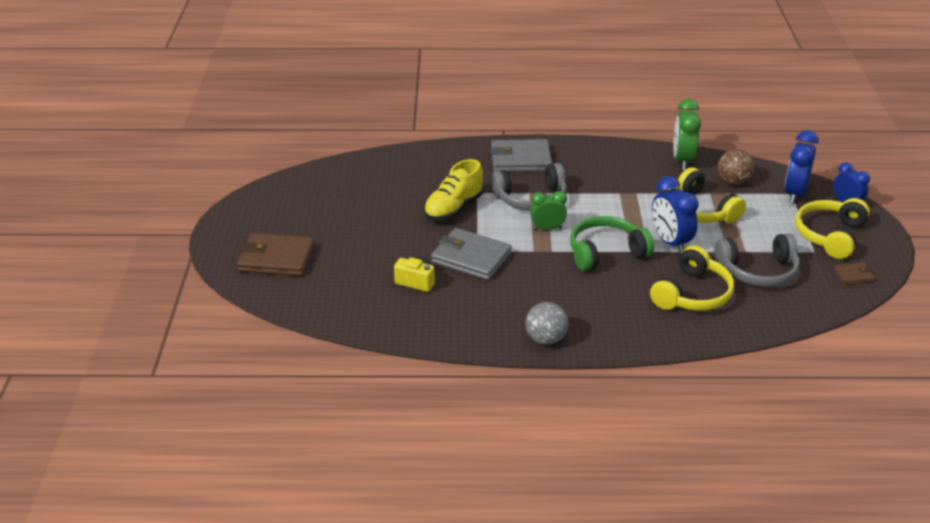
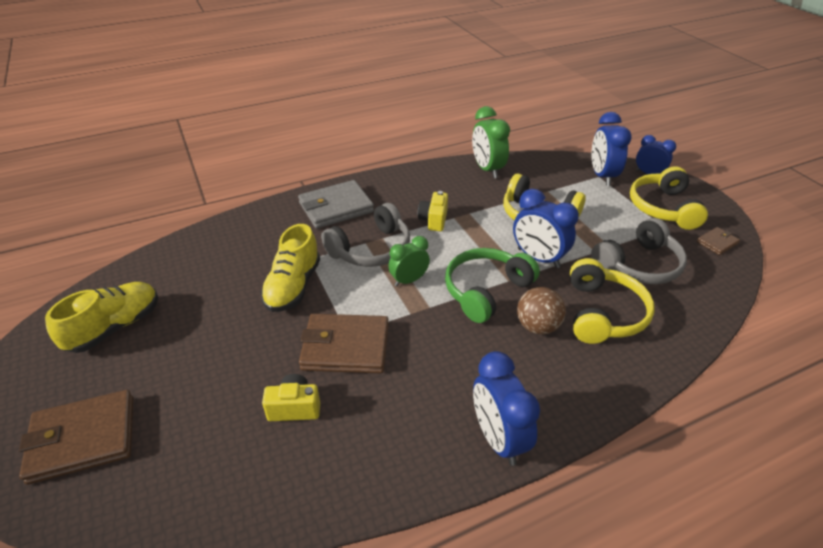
camera: 25 degrees left, 5 degrees up
grey wallet [431,228,512,280] -> brown wallet [299,314,389,373]
grey ball [526,302,568,345] -> blue clock [473,351,540,466]
brown ball [718,149,754,184] -> brown ball moved to [517,287,566,335]
none -> yellow shoe [45,282,158,353]
none -> yellow camera [418,191,448,231]

